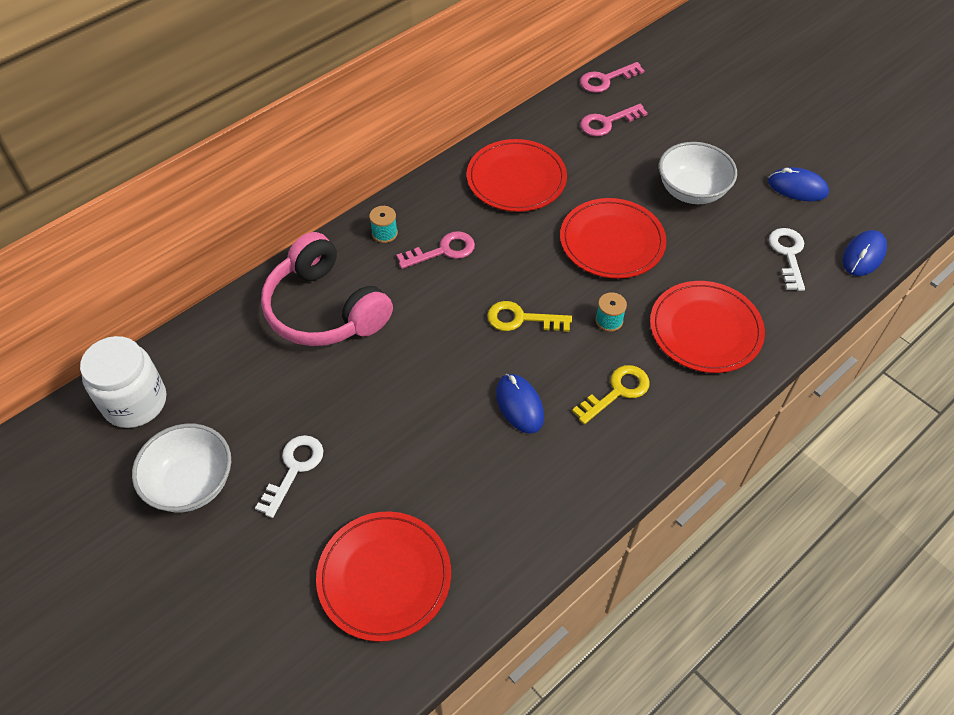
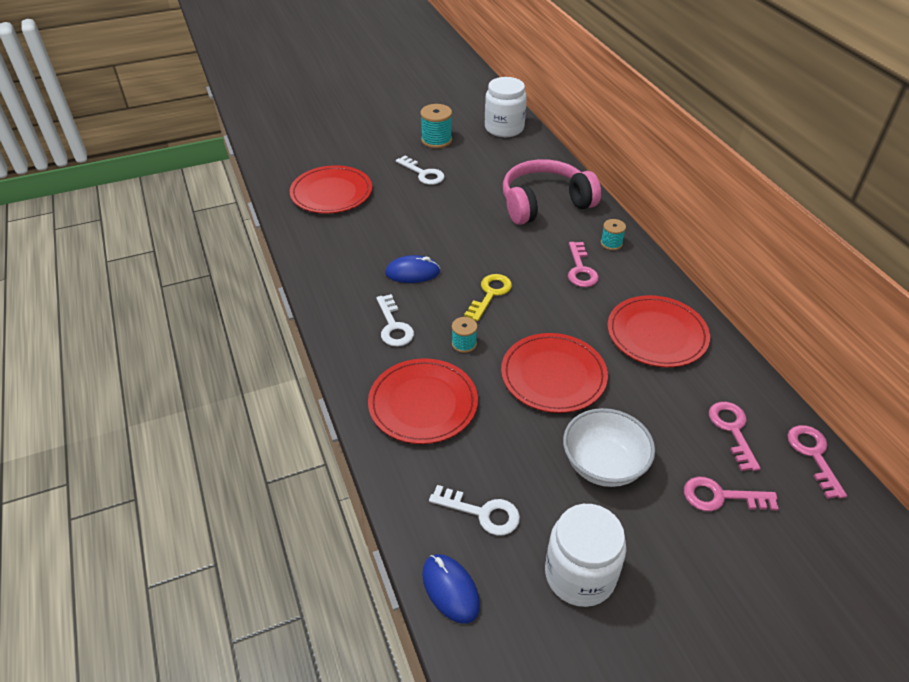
camera: 110 degrees right, 10 degrees down
white bowl [132,424,231,512] -> turquoise spool [420,104,452,148]
yellow key [572,365,650,424] -> white key [376,294,414,347]
blue mouse [768,167,829,201] -> white jar [545,504,626,607]
none -> pink key [684,477,779,511]

